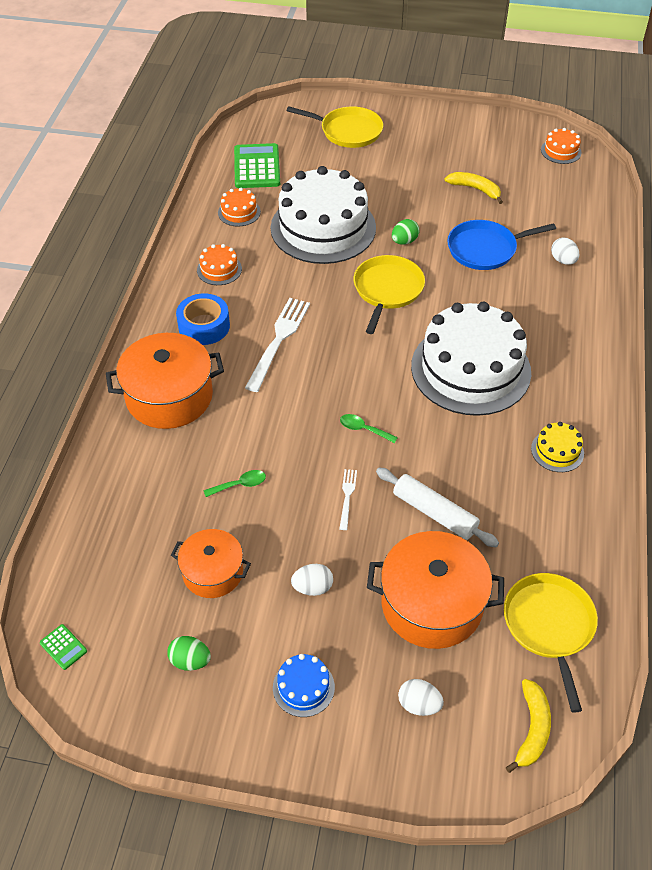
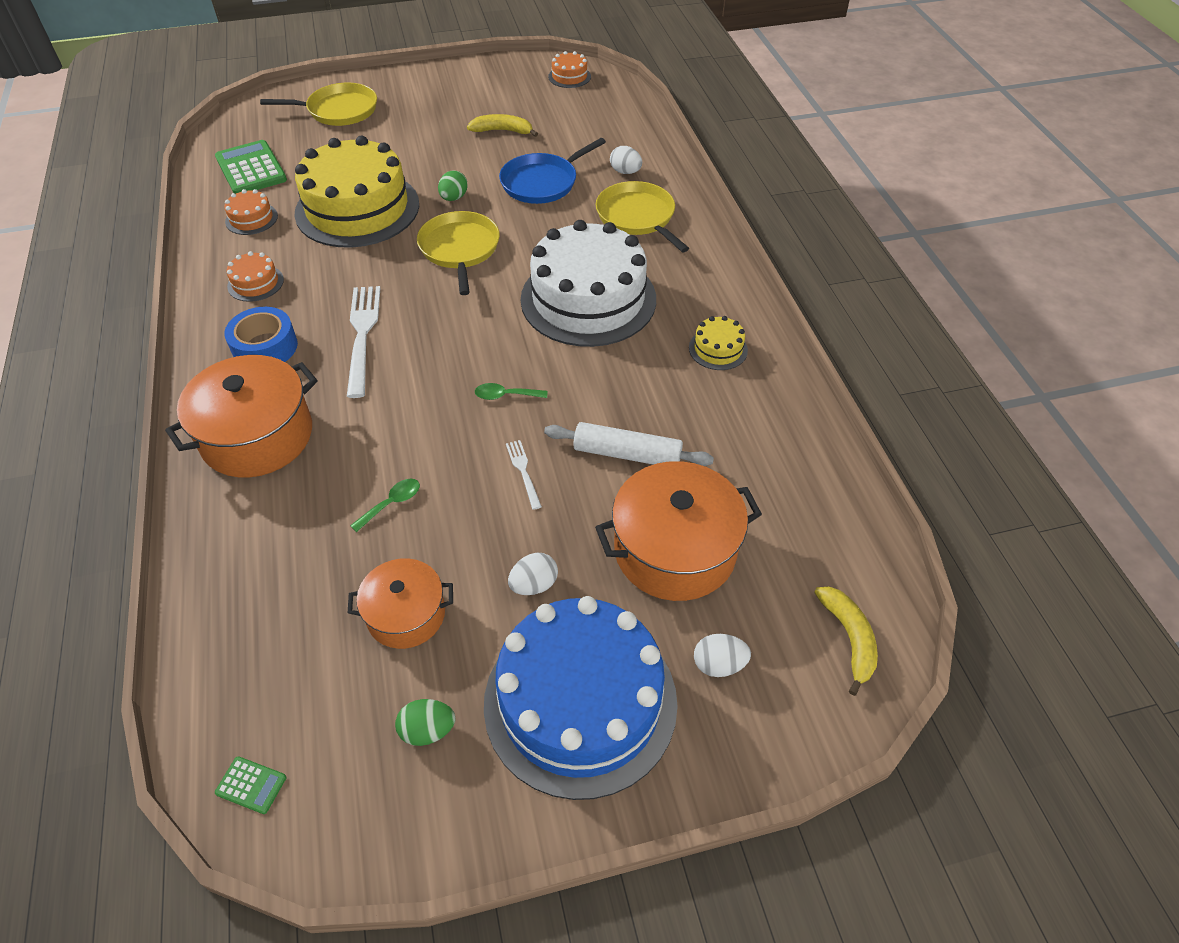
camera: 25 degrees left, 0 degrees up
white cake [271,166,376,264] -> yellow cake [294,136,419,248]
blue cake [273,654,335,717] -> blue cake [484,596,678,800], size x2.43
yellow pan [504,573,598,713] -> yellow pan moved to [596,181,689,252]

